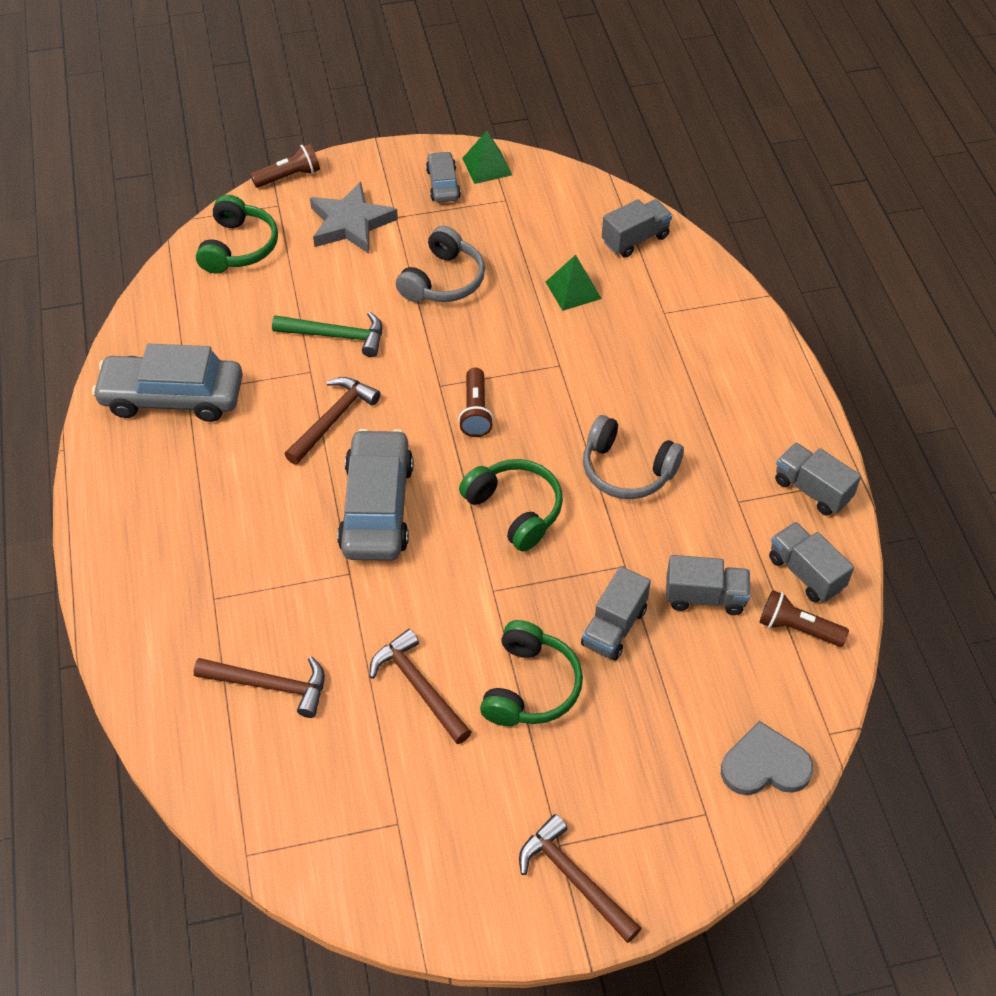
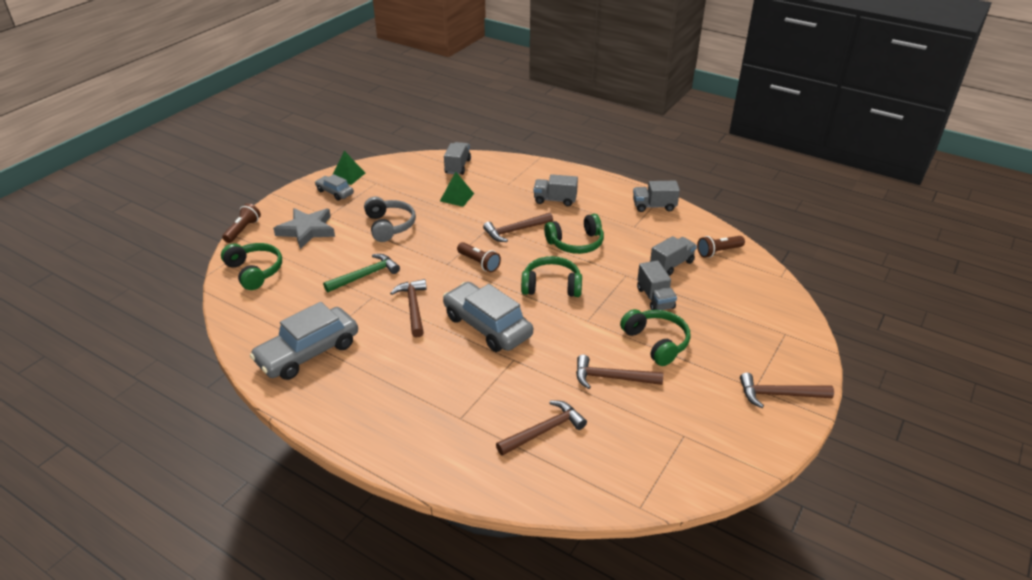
camera: 45 degrees left, 15 degrees down
grey headphones [583,415,684,499] -> green headphones [544,214,604,254]
grey heart [721,721,814,795] -> none
grey truck [769,522,854,602] -> grey truck moved to [534,174,578,206]
none -> brown hammer [483,213,553,242]

